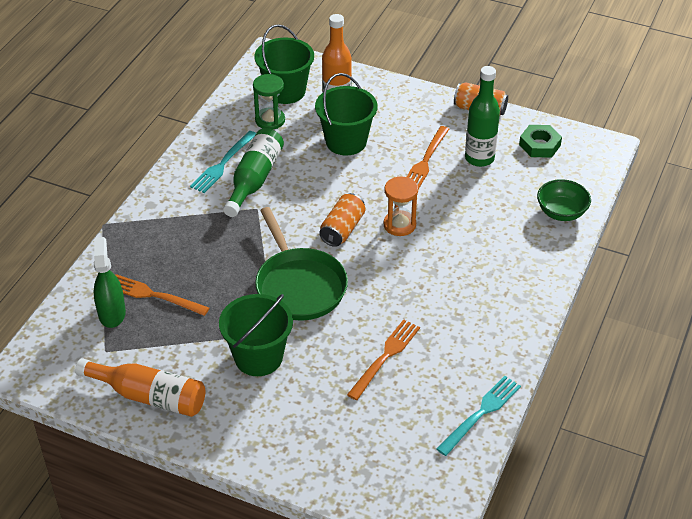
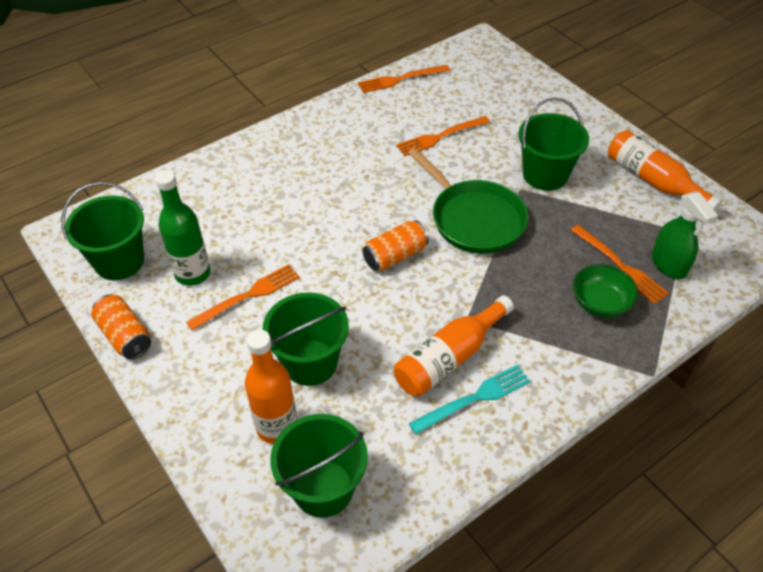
camera: 150 degrees left, 5 degrees up
green spray bottle [93,237,126,328] -> green spray bottle turned 45 degrees counterclockwise [652,192,718,279]
green bottle [223,128,284,217] -> orange bottle [394,295,514,397]
green hourglass [253,74,285,130] -> none
green pan [255,207,348,321] -> green pan turned 135 degrees clockwise [408,148,528,254]
orange hourglass [383,176,418,236] -> none
turquoise fork [436,376,521,456] -> orange fork [358,65,450,93]
green nut [519,125,562,158] -> green bucket [61,182,144,280]
green bowl [537,179,591,221] -> green bowl moved to [573,264,638,318]

